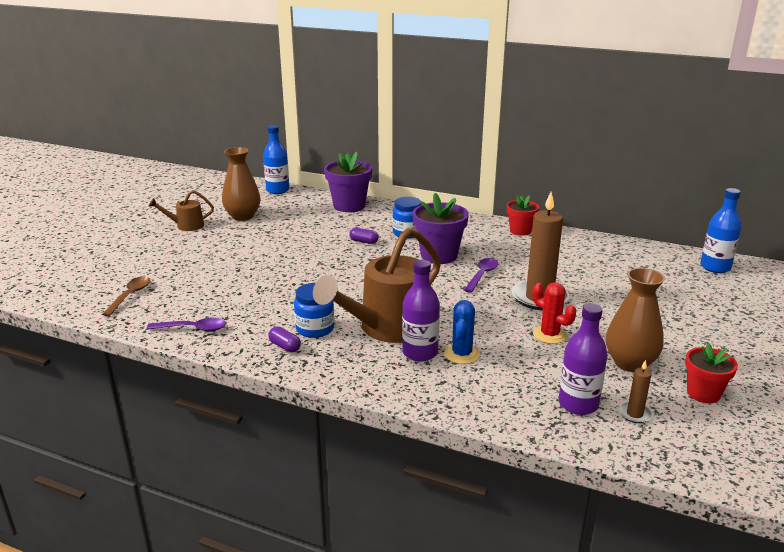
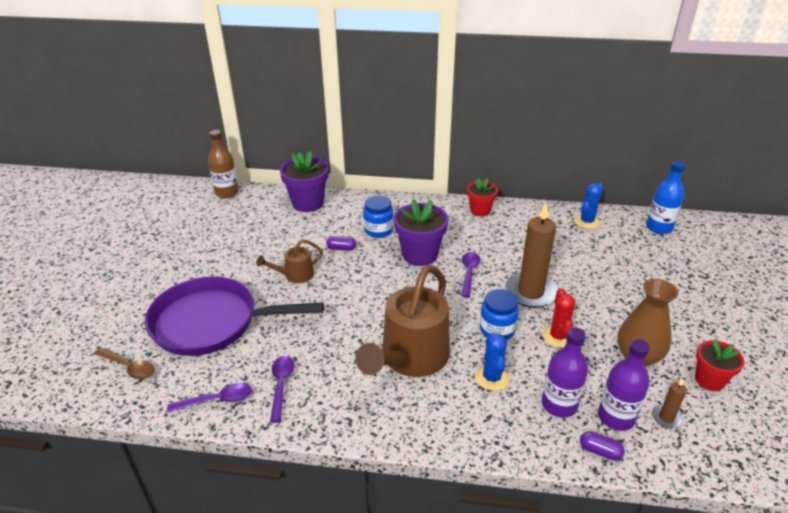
camera: 15 degrees left, 10 degrees up
brown spoon [102,276,150,316] -> brown spoon turned 120 degrees clockwise [94,348,155,379]
brown watering can [148,190,214,231] -> brown watering can moved to [256,239,323,283]
brown vase [222,147,261,221] -> none
blue bottle [263,125,289,194] -> brown bottle [208,130,239,198]
purple capsule [268,327,301,352] -> purple capsule moved to [580,431,625,461]
blue jar [294,283,335,338] -> blue jar moved to [480,289,519,340]
purple bottle [402,260,440,362] -> purple bottle moved to [542,327,588,418]
red cactus [532,282,576,344] -> red cactus turned 60 degrees clockwise [542,288,575,348]
none -> purple pan [145,276,324,356]
none -> purple spoon [270,356,294,423]
none -> blue cactus [574,183,603,229]

